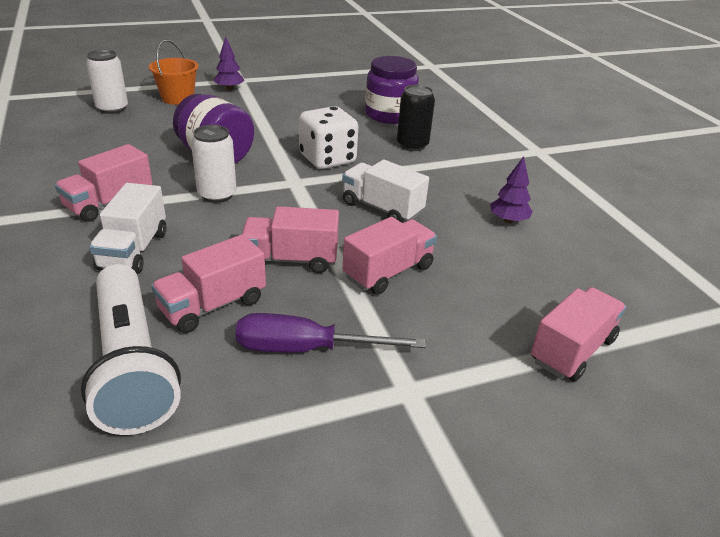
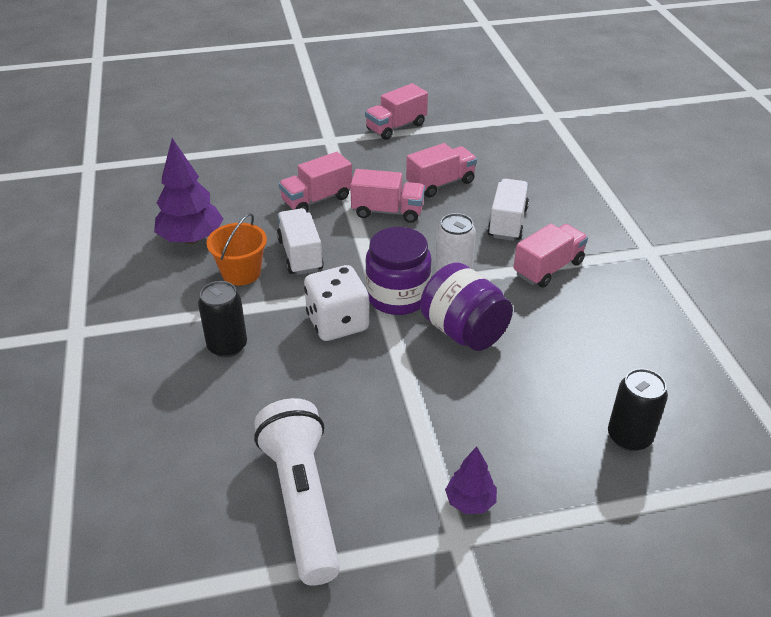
camera: 170 degrees left, 5 degrees up
white flashlight [81,264,181,435] -> white flashlight moved to [254,398,340,586]
white can [86,50,128,114] -> black can [608,368,668,451]
orange bucket [149,39,198,105] -> orange bucket moved to [207,213,267,286]
purple screwdriver [236,313,425,353] -> none
white truck [342,160,429,223] -> white truck turned 150 degrees counterclockwise [277,208,324,275]
purple jar [365,56,419,124] -> purple jar moved to [365,227,431,315]
purple tree [490,156,533,223] -> purple tree [154,138,223,244], size x1.81
pink truck [531,287,626,382] -> pink truck moved to [365,83,428,140]

